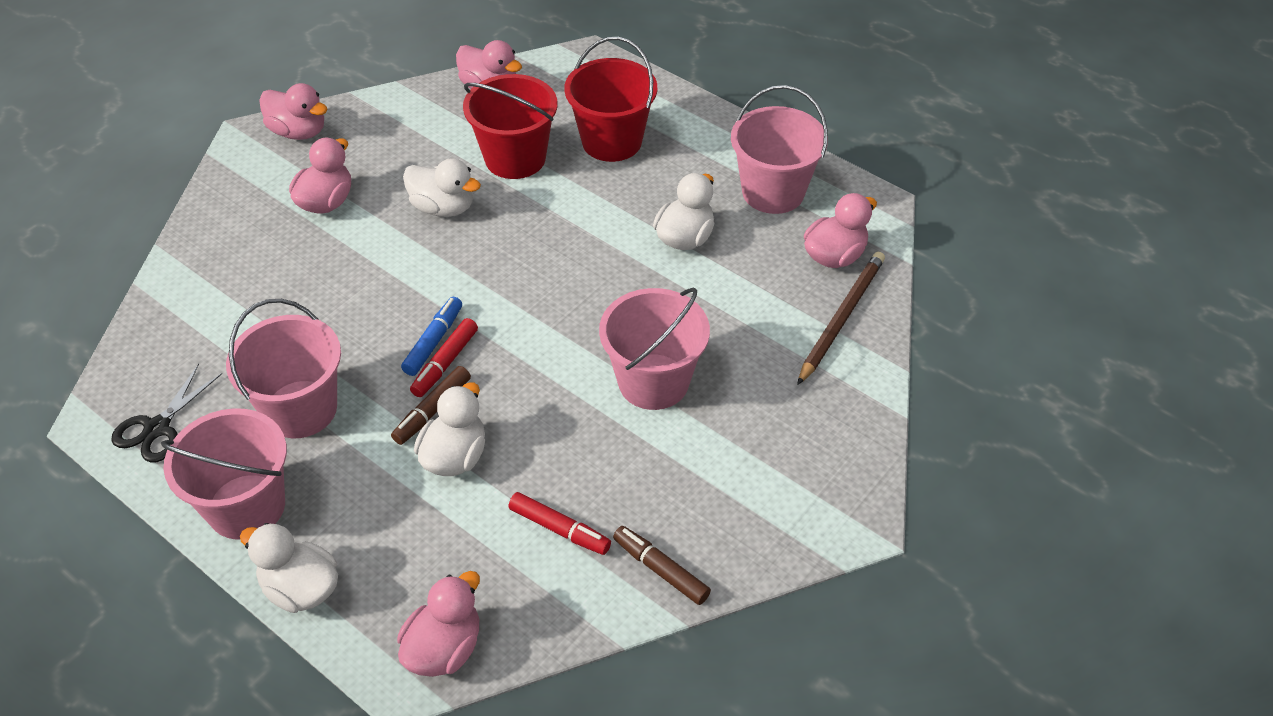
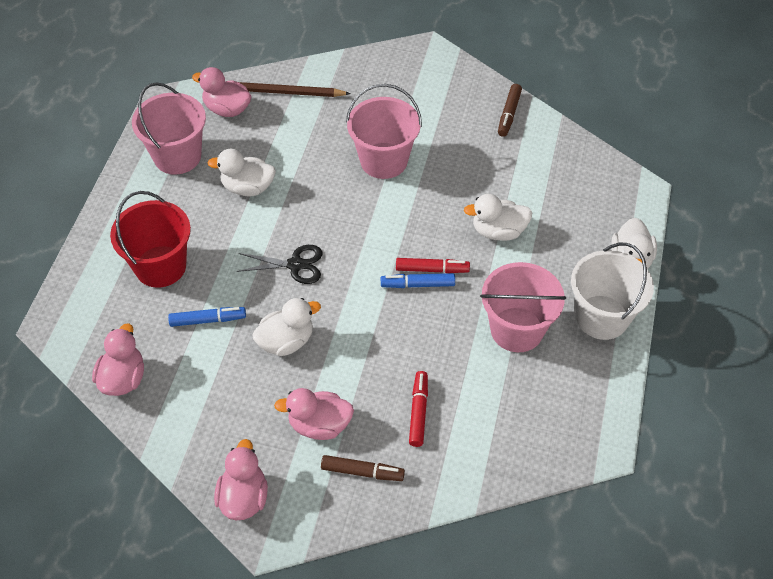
camera: 115 degrees left, 5 degrees up
black scissors [111,364,222,463] -> black scissors moved to [236,245,323,284]
pink bucket [161,408,287,539] -> white bucket [571,243,654,340]
brown marker [391,366,471,445] -> brown marker moved to [321,455,405,481]
pink duck [397,571,480,677] -> none
white duck [403,158,481,217] -> white duck turned 60 degrees clockwise [252,298,321,356]
red bucket [463,74,557,179] -> blue marker [168,307,246,327]
red marker [508,492,611,555] -> red marker moved to [409,371,428,447]

